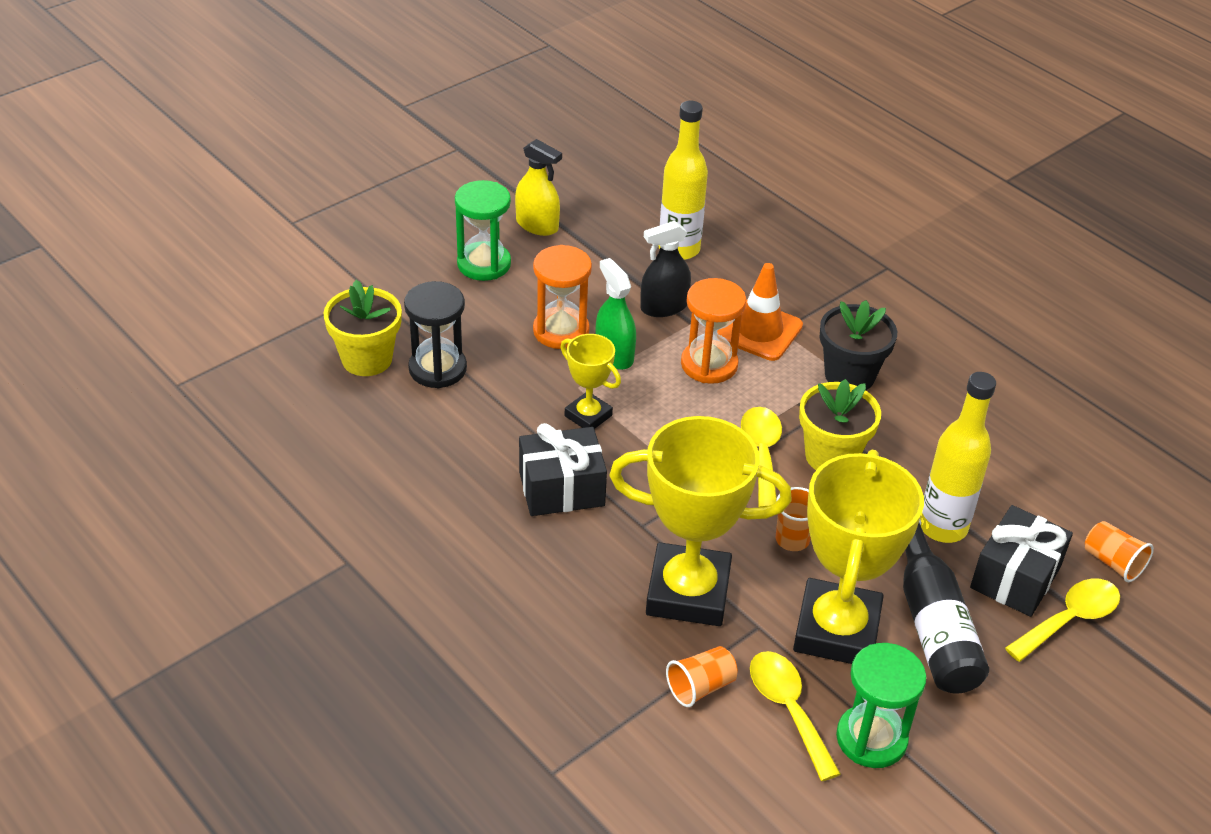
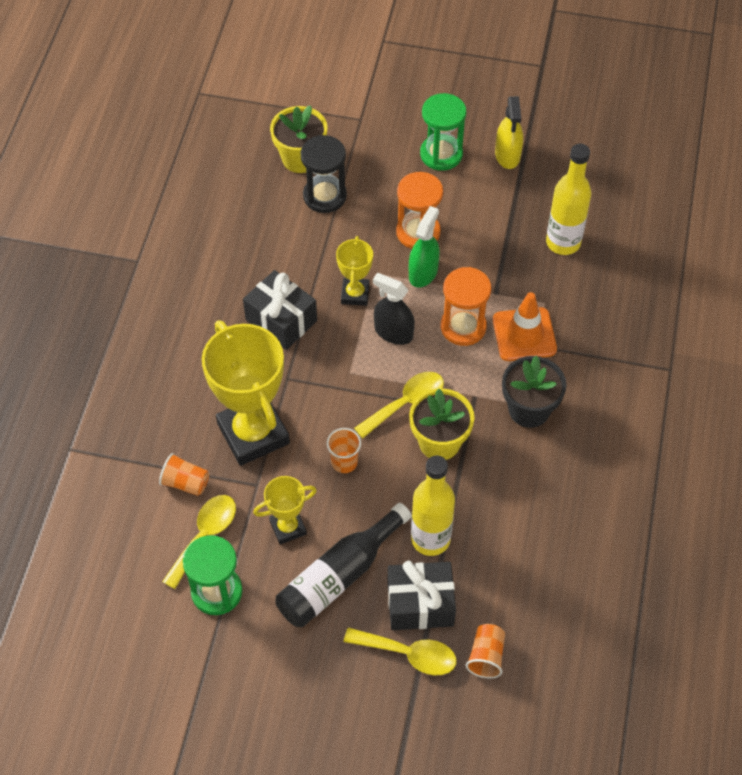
camera: 55 degrees right, 15 degrees up
black spray bottle [640,221,691,317] -> black spray bottle moved to [373,273,415,345]
yellow trophy [793,450,924,664] -> yellow trophy [253,476,317,545], size x0.50

